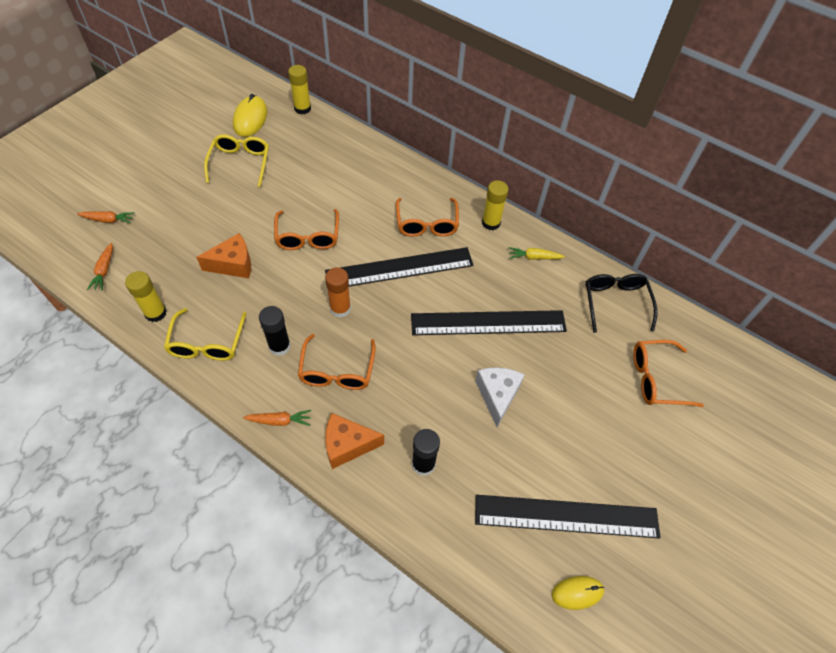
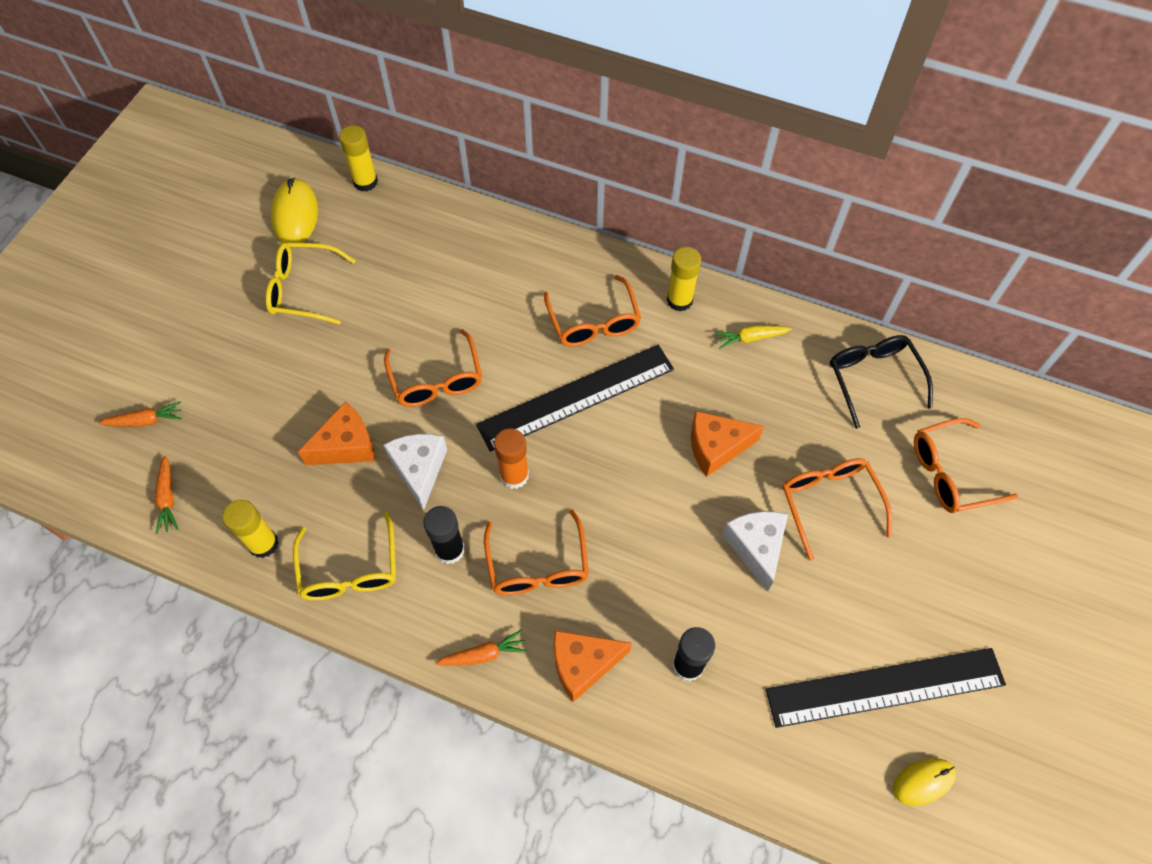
camera: 10 degrees left, 5 degrees up
yellow glasses [204,134,269,187] -> yellow glasses turned 75 degrees counterclockwise [265,242,356,325]
black ruler [411,310,567,335] -> orange cheese [691,411,764,477]
none -> white cheese [383,434,447,511]
none -> orange glasses [782,458,892,561]

